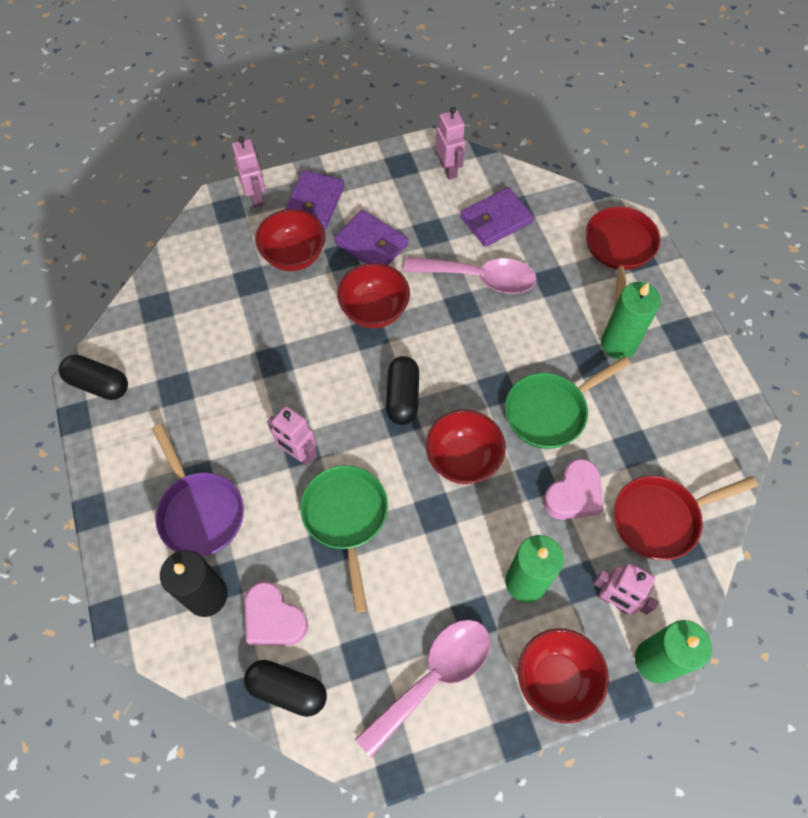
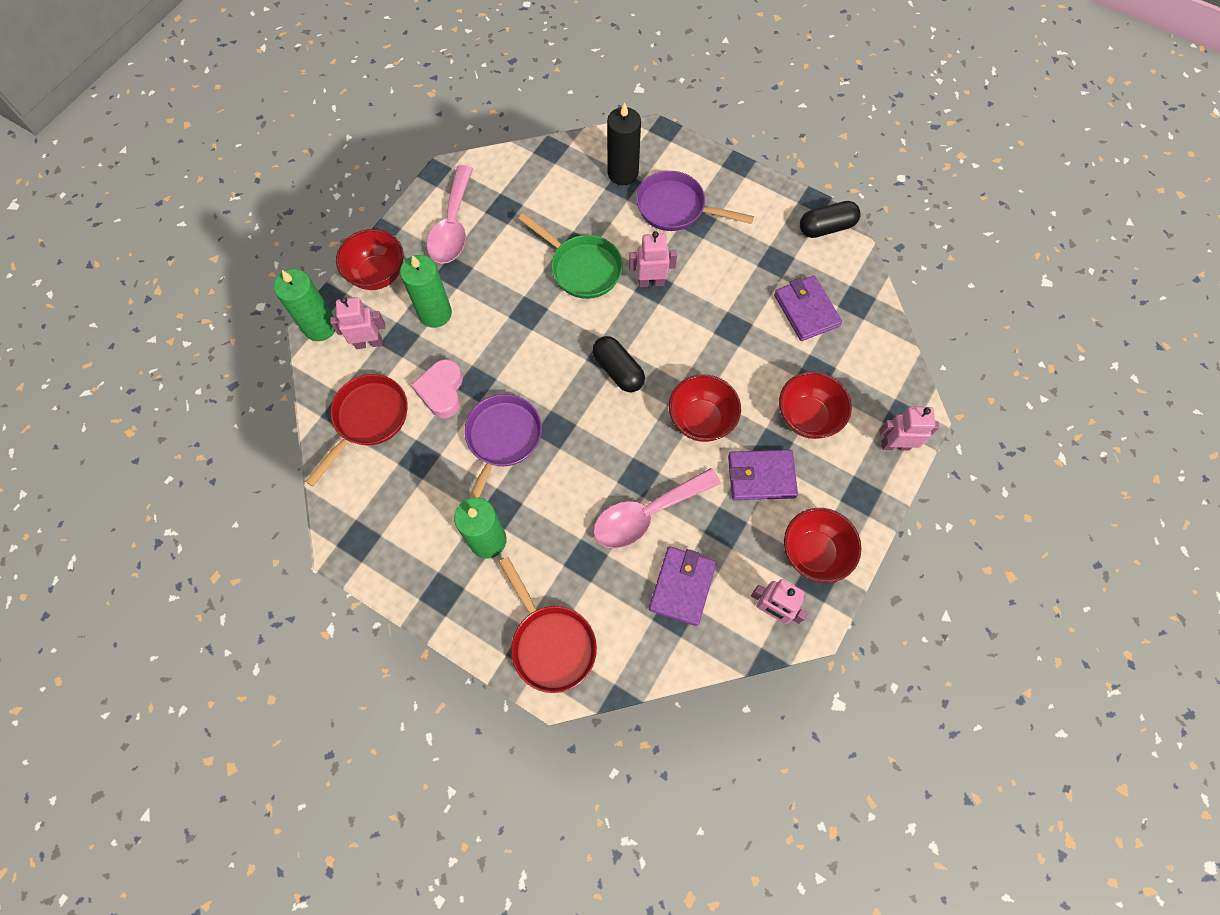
camera: 140 degrees right, 5 degrees up
pink robot [232,136,265,208] -> pink robot turned 150 degrees clockwise [879,407,939,451]
black capsule [244,660,327,717] -> none
pink heart [245,581,308,646] -> none
purple wallet [285,170,345,229] -> purple wallet moved to [774,276,842,341]
red bowl [425,410,506,484] -> red bowl moved to [784,508,861,583]
green pan [505,356,631,449] -> purple pan [464,394,542,498]

